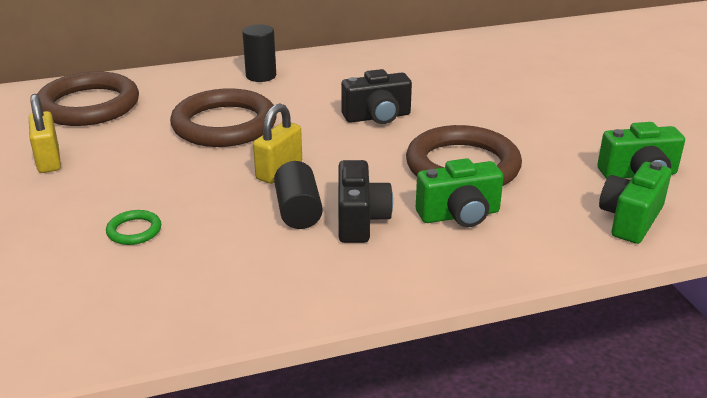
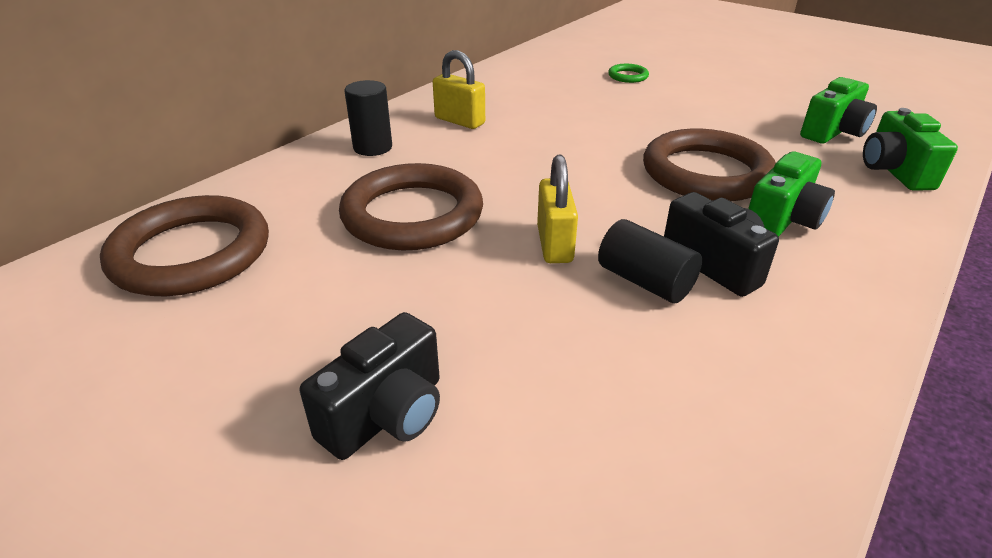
camera: 35 degrees left, 5 degrees up
yellow padlock [29,94,61,173] -> yellow padlock moved to [433,50,485,129]
green ring [106,210,161,245] -> green ring moved to [608,64,649,83]
black camera [341,69,412,124] -> black camera moved to [300,312,440,460]

